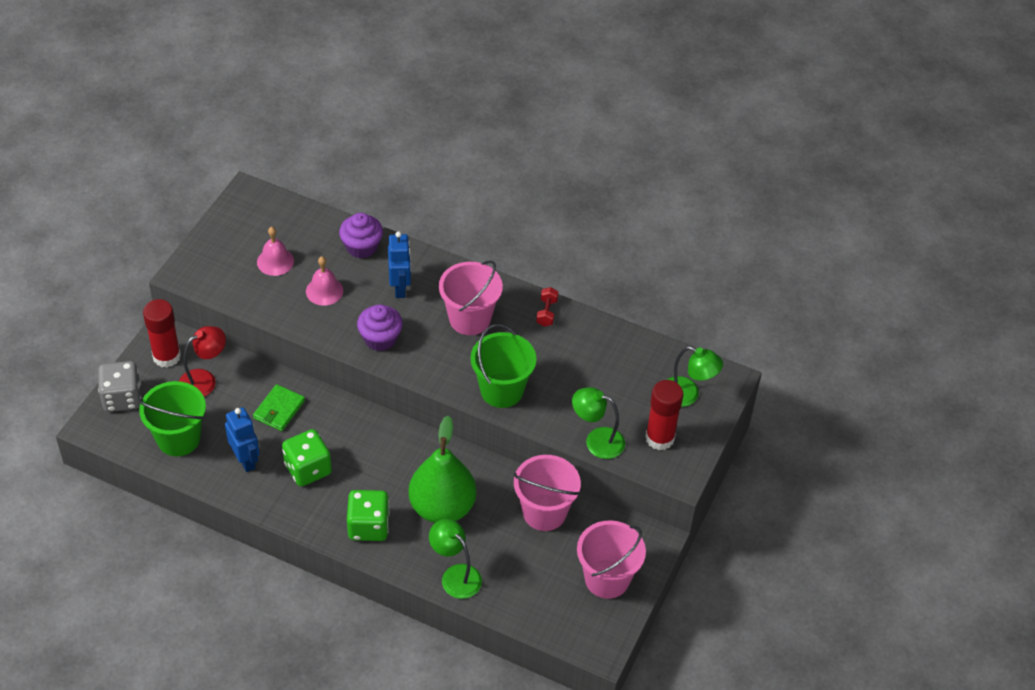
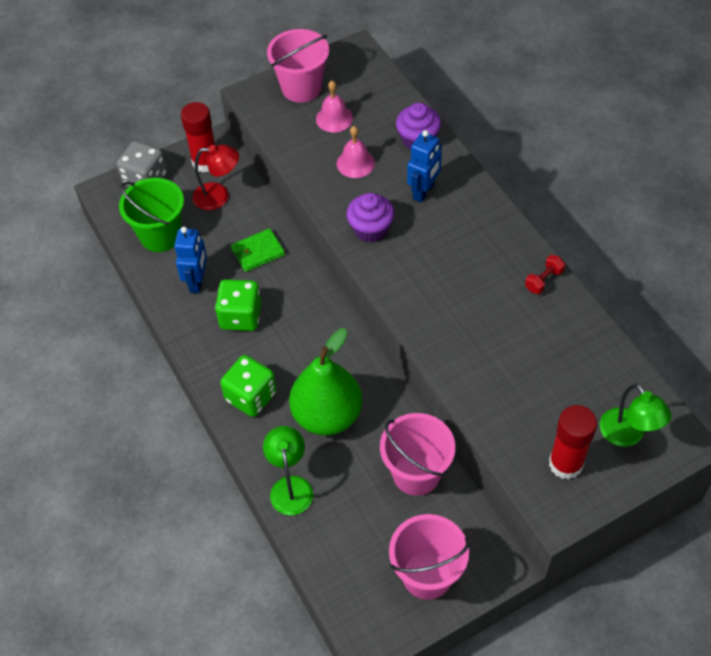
camera: 40 degrees right, 5 degrees up
pink bucket [439,260,503,335] -> pink bucket moved to [267,29,329,102]
green bucket [470,324,537,408] -> none
green lamp [572,387,625,459] -> none

